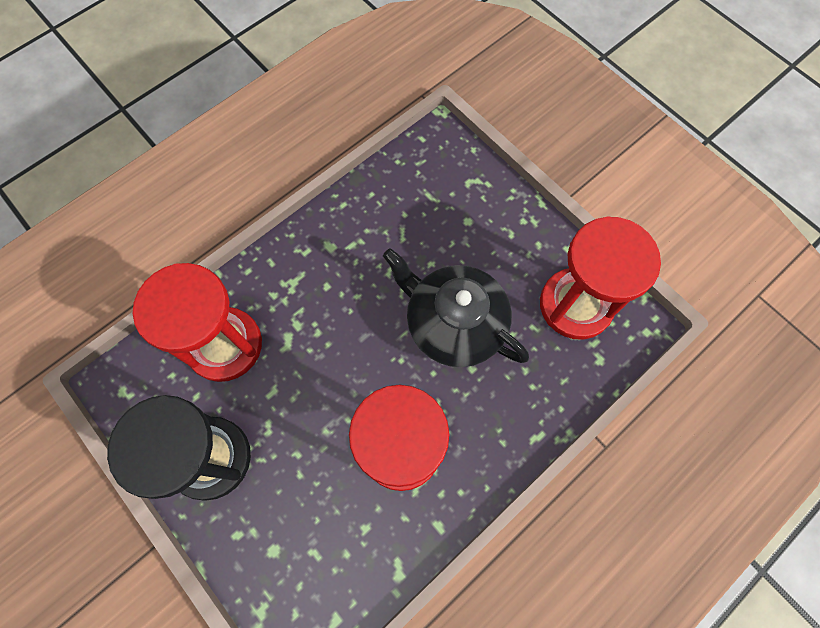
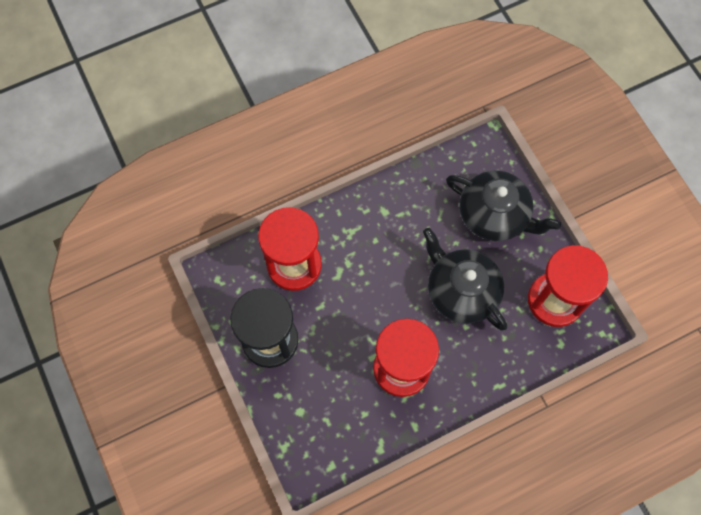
camera: 15 degrees right, 0 degrees up
none -> black teapot [446,170,561,241]

